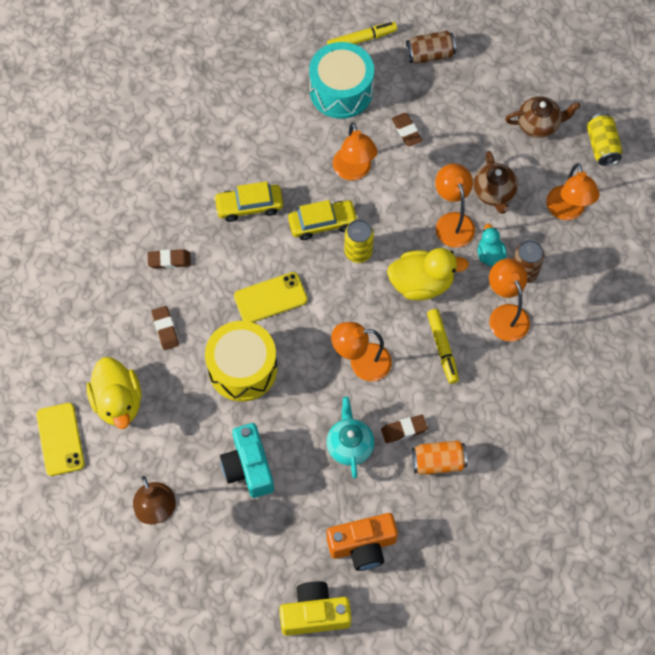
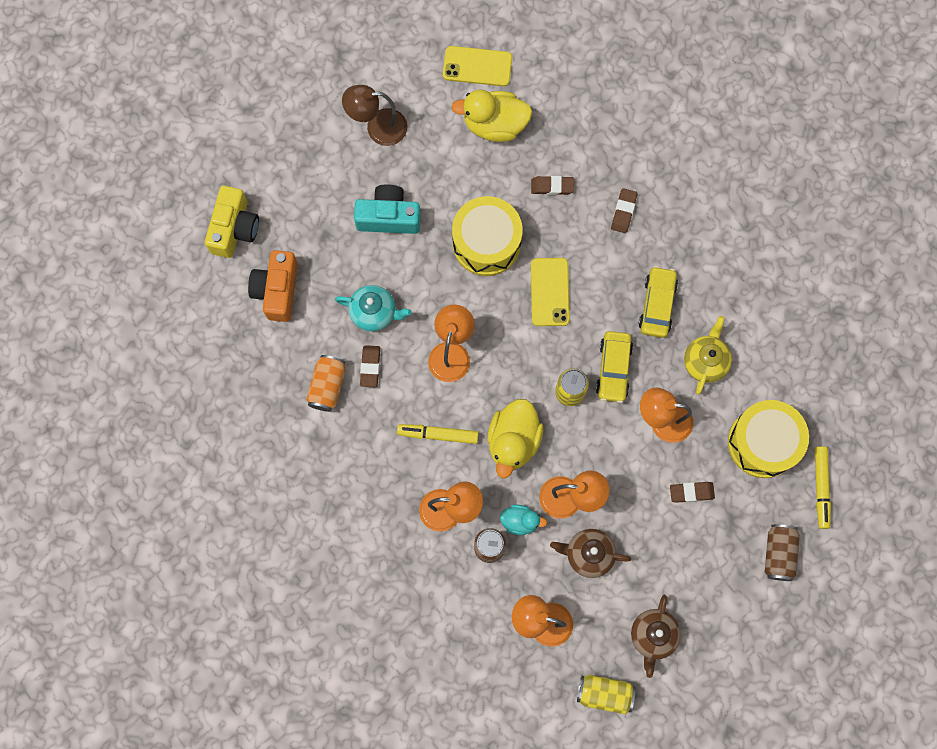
camera: 110 degrees right, 10 degrees up
turquoise drum [309,42,374,119] -> yellow drum [728,400,809,478]
none -> yellow teapot [684,316,732,395]

